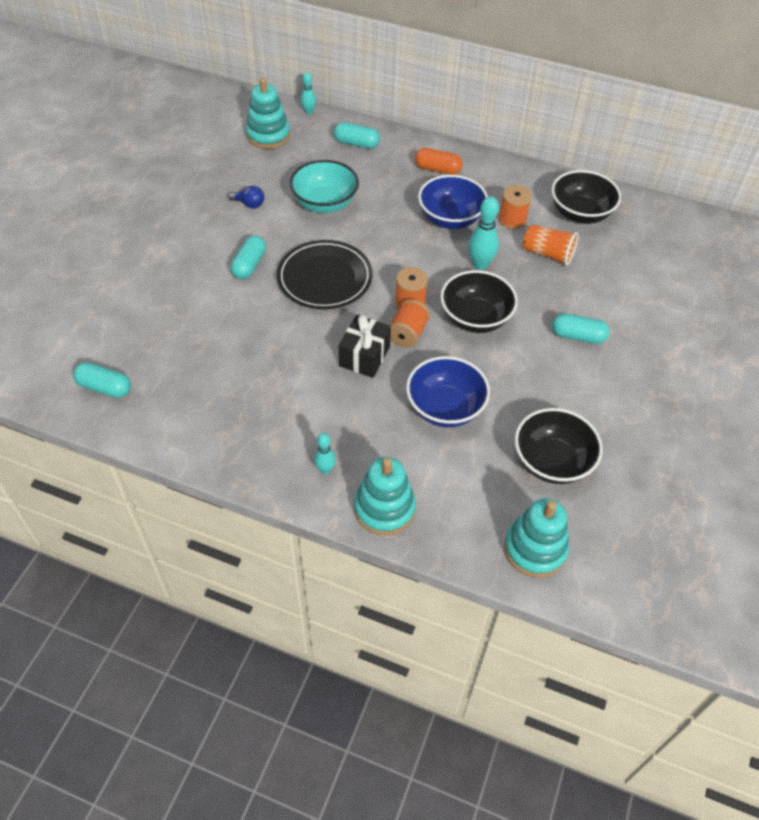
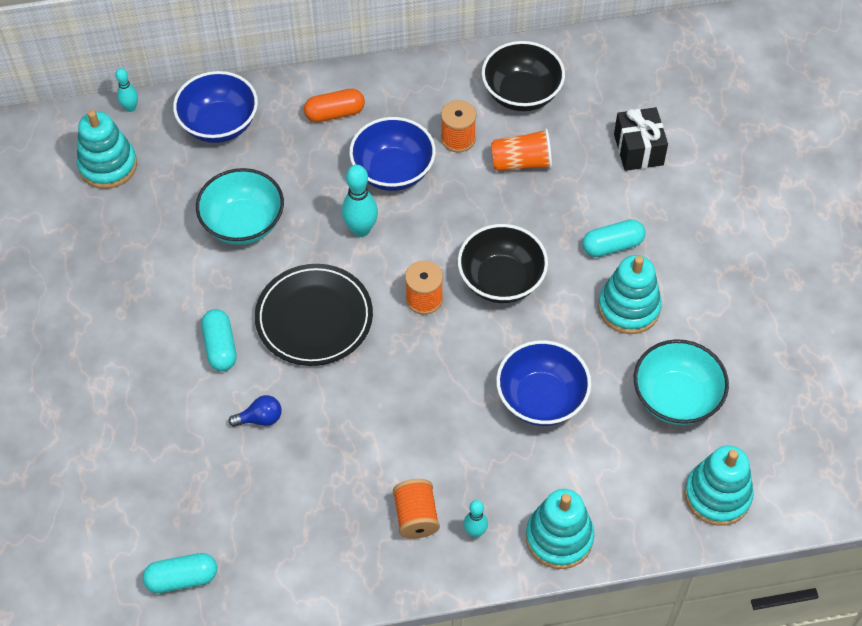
camera: 30 degrees left, 5 degrees up
blue light bulb [228,186,264,208] -> blue light bulb moved to [228,395,282,427]
turquoise capsule [334,122,380,149] -> blue bowl [173,71,258,143]
black gift [339,315,391,378] -> black gift moved to [614,107,668,171]
orange spool [390,299,430,348] -> orange spool moved to [393,479,440,539]
turquoise bowling pin [468,196,499,270] -> turquoise bowling pin moved to [342,165,378,237]
black bowl [515,408,603,484] -> turquoise bowl [634,339,729,425]
none -> turquoise stacking toy [598,255,662,334]

